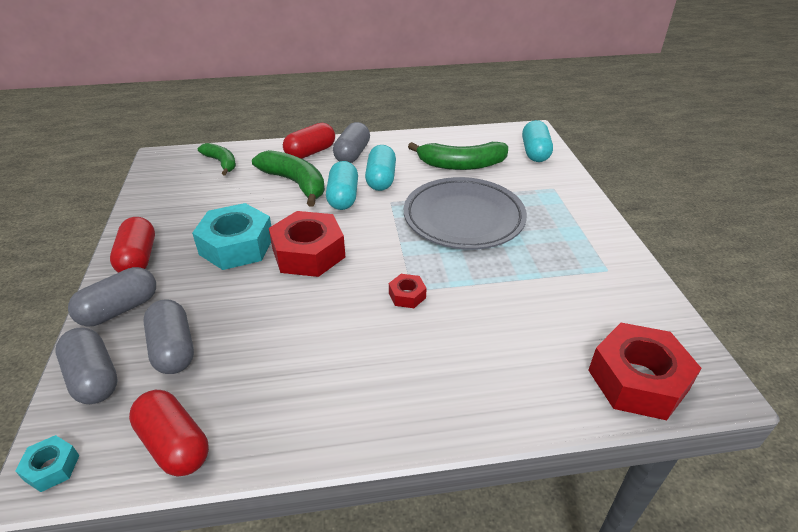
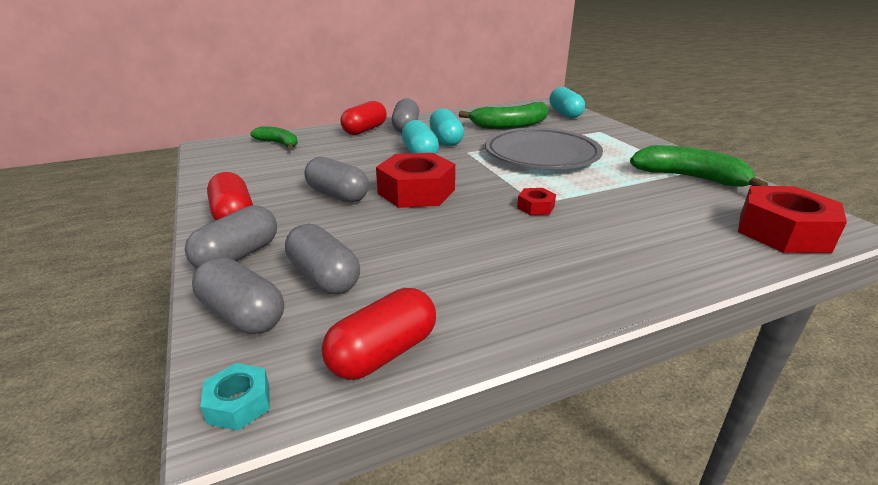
camera: 15 degrees left, 10 degrees down
red capsule [129,390,209,477] -> red capsule turned 75 degrees counterclockwise [322,288,436,380]
turquoise nut [192,203,271,270] -> grey capsule [304,157,369,203]
green banana [252,150,325,207] -> green banana moved to [630,145,768,187]

